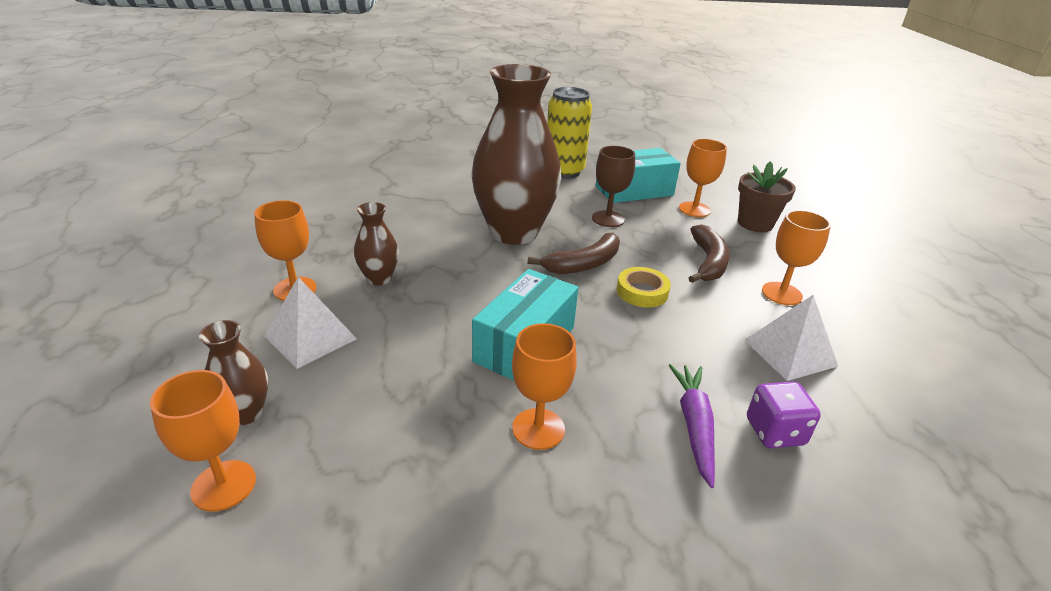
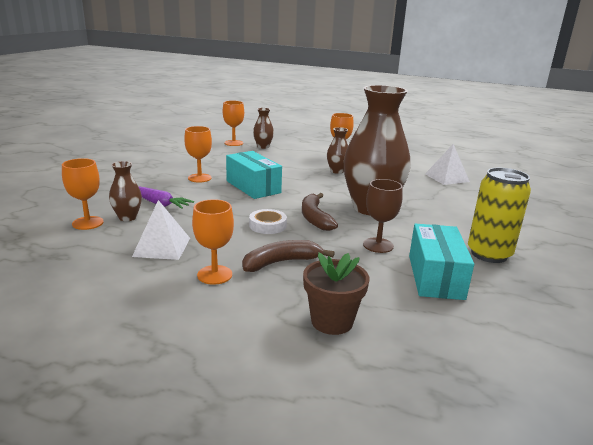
camera: 115 degrees right, 10 degrees down
white pyramid [264,277,357,369] -> white pyramid moved to [425,144,470,185]
yellow tape [617,267,671,308] -> white tape [249,209,287,234]
orange goblet [679,139,727,217] -> orange goblet moved to [62,158,104,230]
brown banana [689,225,730,283] -> brown banana turned 120 degrees clockwise [242,240,335,272]
purple dice [747,382,821,448] -> brown vase [109,161,142,221]

